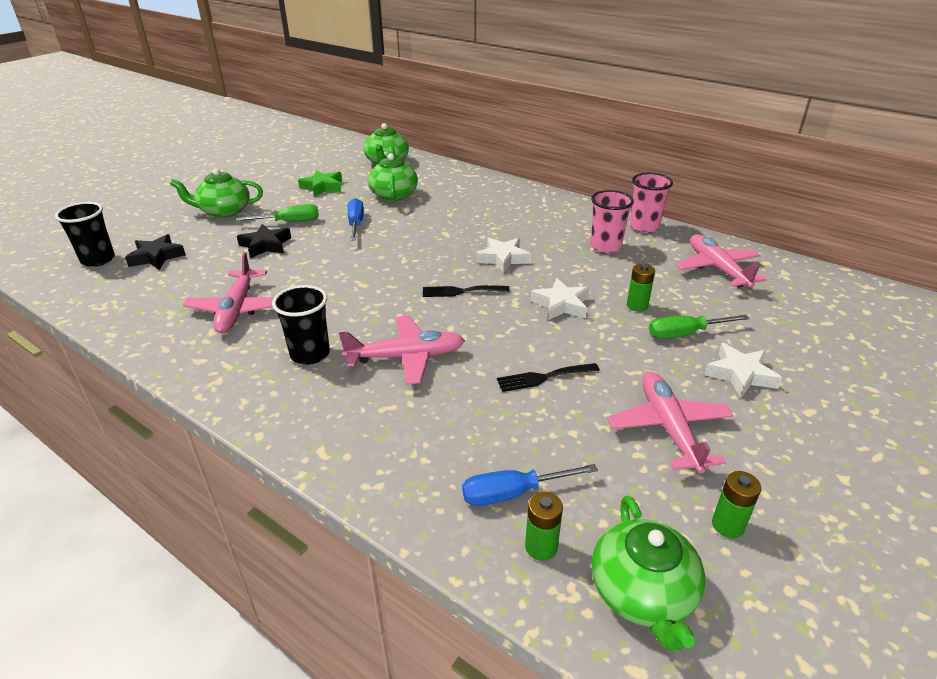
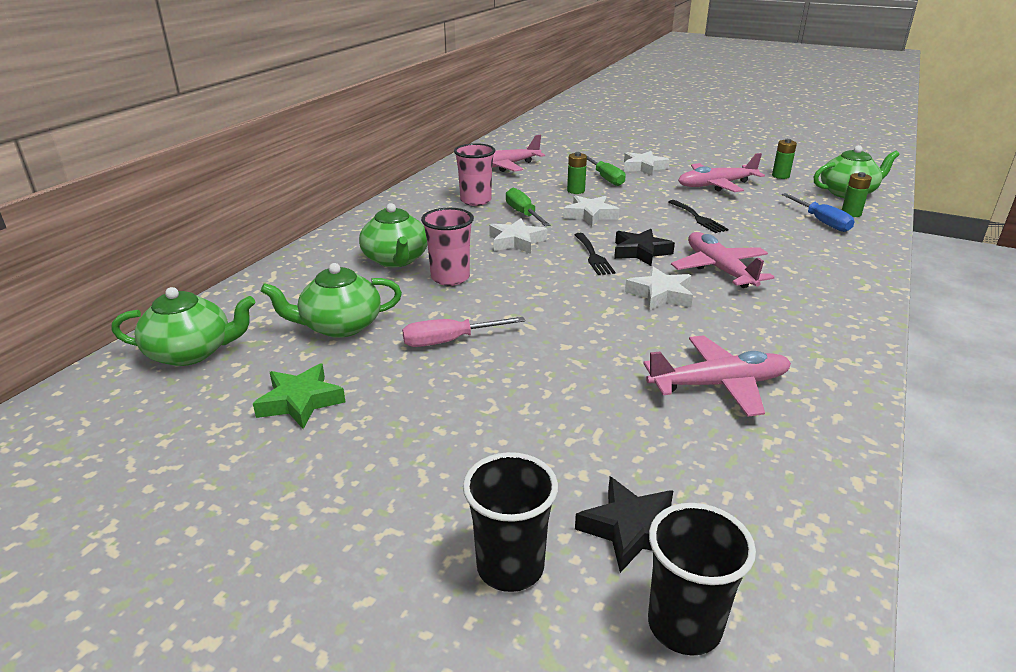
camera: 100 degrees left, 5 degrees down
green teapot [170,168,263,218] -> green teapot moved to [359,203,428,267]
green screwdriver [236,204,319,222] -> green screwdriver moved to [506,188,550,226]
black star [237,224,291,258] -> black star moved to [614,229,675,266]
black cup [272,285,330,365] -> black cup moved to [463,452,558,592]
blue screwdriver [347,198,364,241] -> pink screwdriver [402,317,525,347]
pink cup [630,173,673,233] -> pink cup moved to [421,208,474,286]
none -> white star [625,266,693,310]

